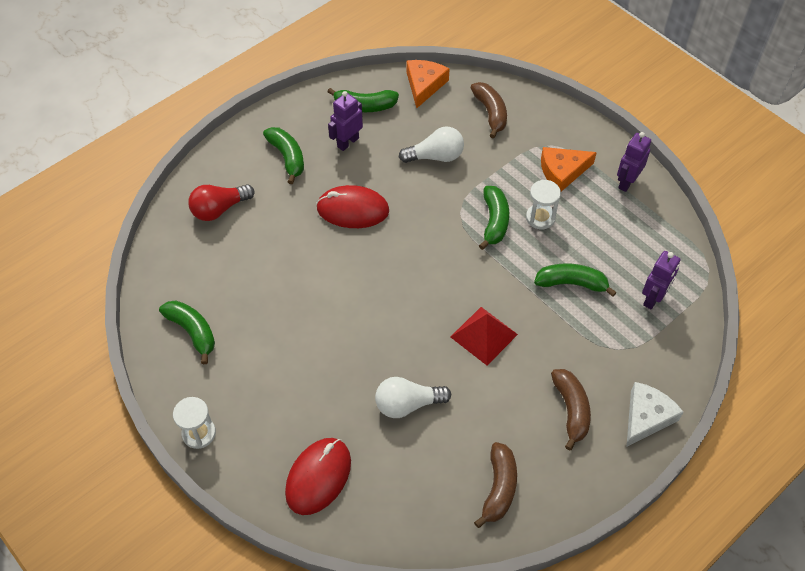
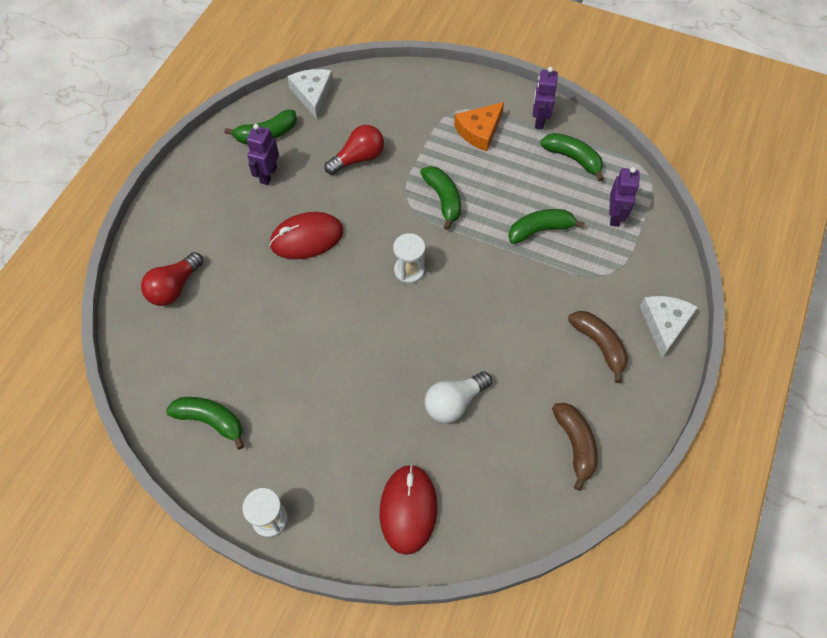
camera: 25 degrees left, 5 degrees up
green banana [263,127,304,184] -> green banana moved to [541,133,604,181]
white light bulb [399,126,464,163] -> red light bulb [325,125,384,175]
orange cheese [406,60,449,108] -> white cheese [287,69,333,119]
red pyramid [451,307,518,365] -> none
brown banana [470,82,507,138] -> none
white hourglass [526,180,561,229] -> white hourglass moved to [393,233,425,284]

